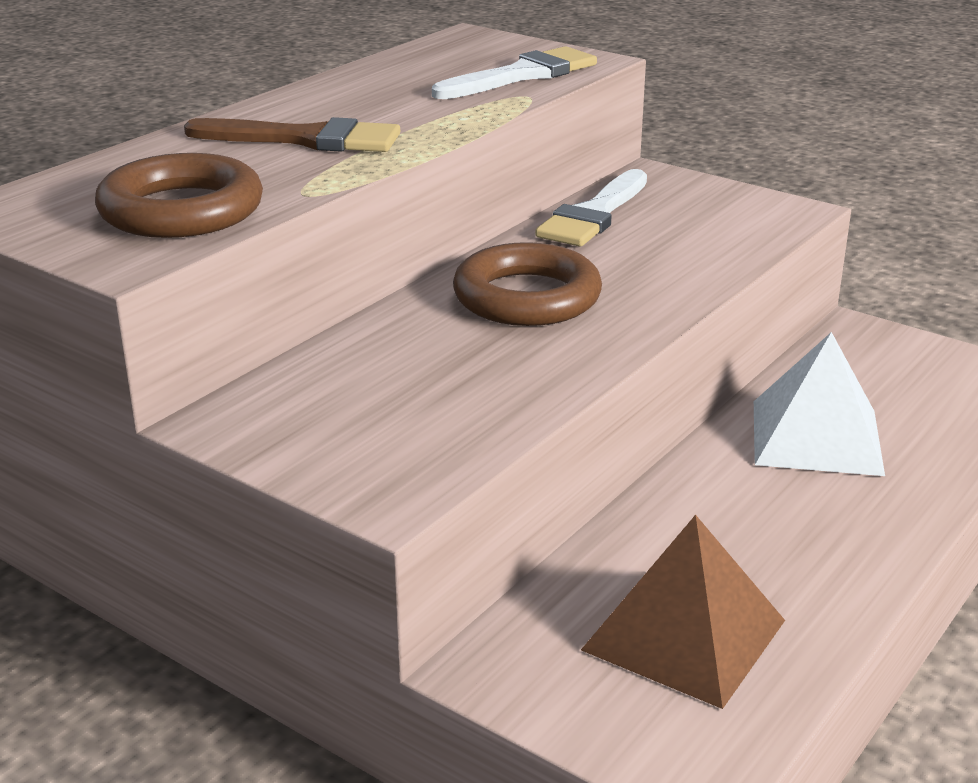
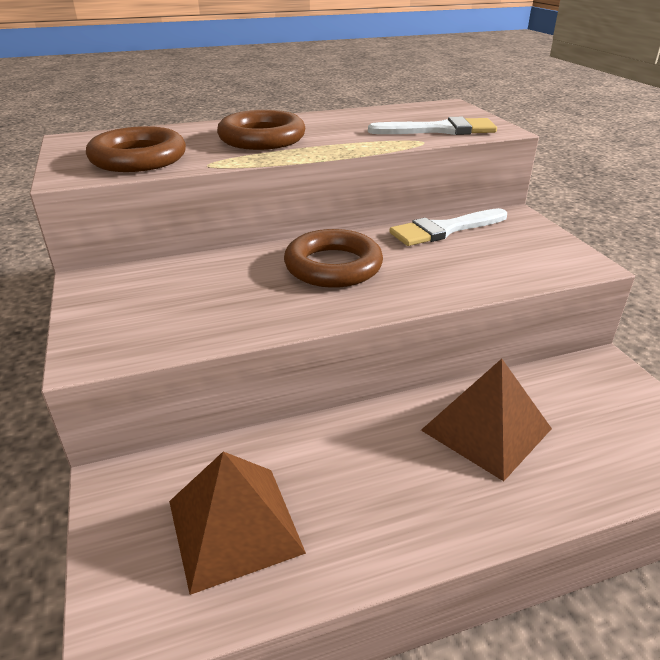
camera: 35 degrees right, 5 degrees up
brown brush [184,117,400,152] -> brown ring [217,110,306,150]
white pyramid [754,332,885,476] -> brown pyramid [421,359,552,481]

